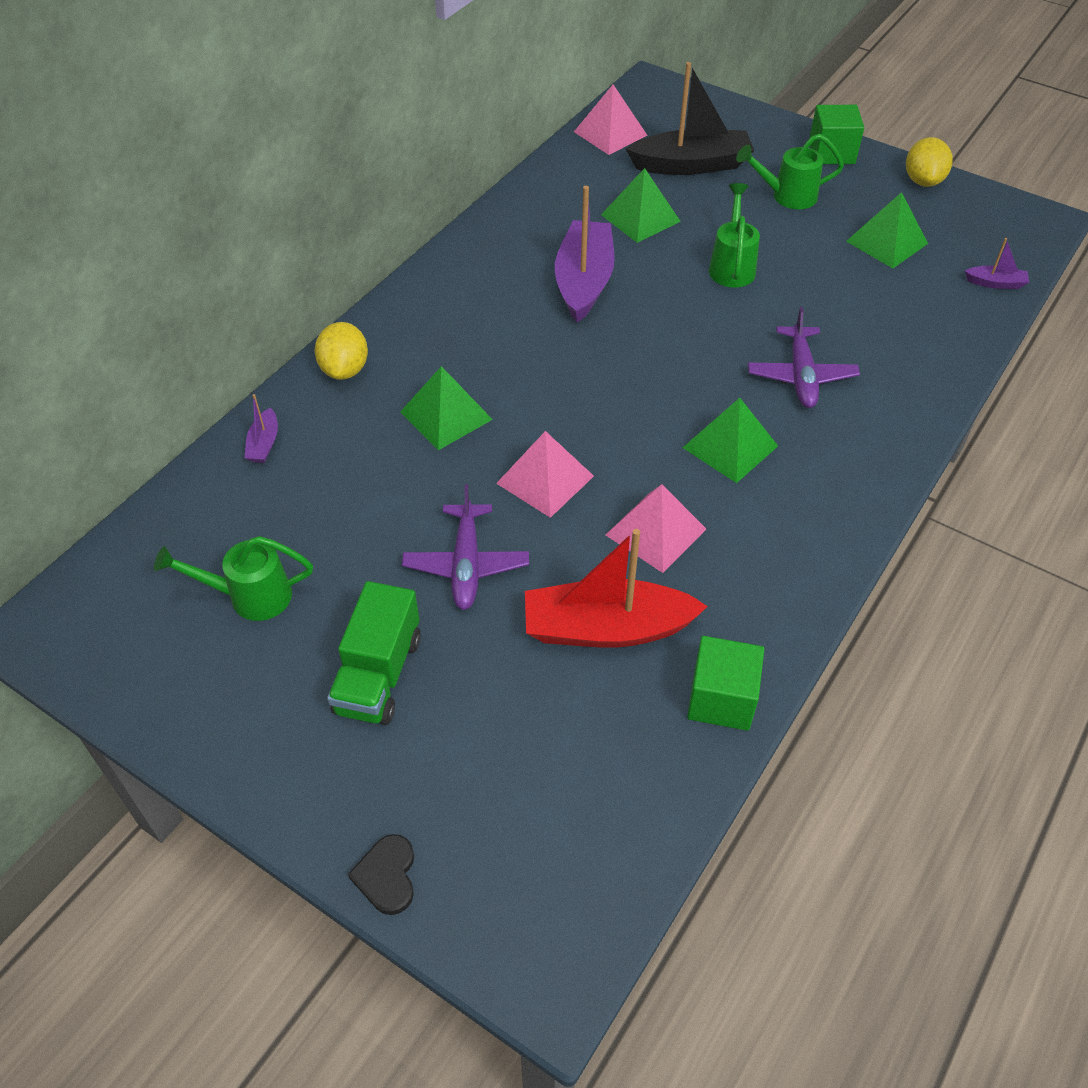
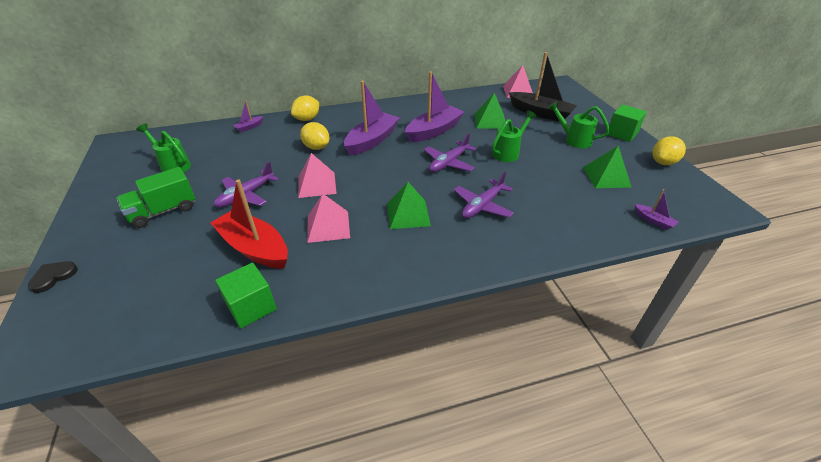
camera: 40 degrees right, 10 degrees down
green pyramid [400,366,493,450] -> yellow lemon [300,122,330,150]
none -> purple boat [344,81,399,156]
none -> purple plane [424,133,476,172]

